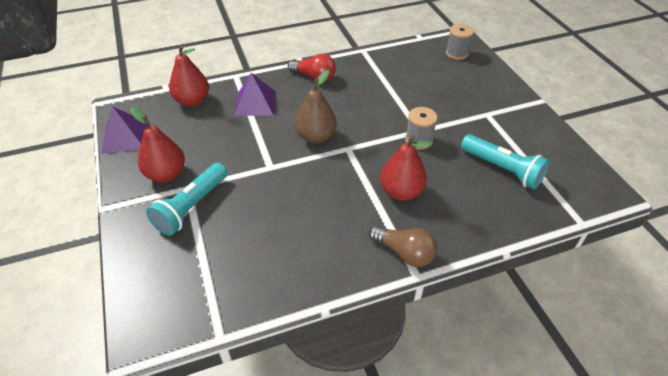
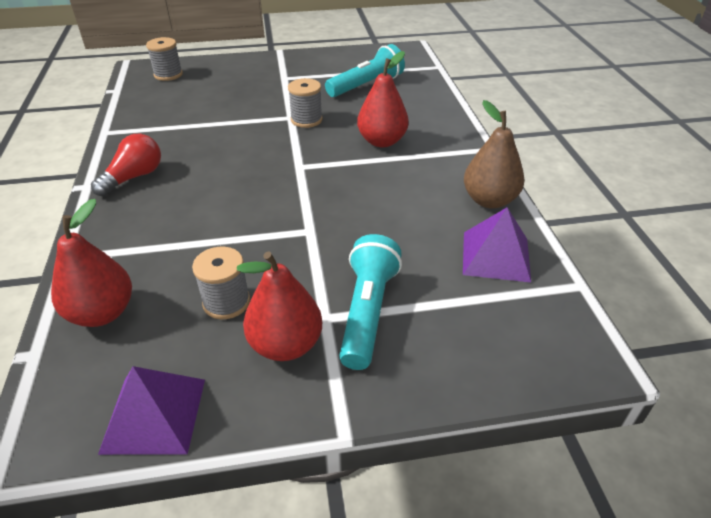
camera: 80 degrees left, 5 degrees down
turquoise flashlight [146,163,227,236] -> turquoise flashlight turned 120 degrees counterclockwise [339,234,402,370]
purple pyramid [234,73,276,116] -> purple pyramid moved to [463,207,531,283]
brown pear [295,70,337,144] -> brown pear moved to [464,100,524,209]
brown light bulb [369,225,437,267] -> none
none -> grey spool [192,247,250,319]

